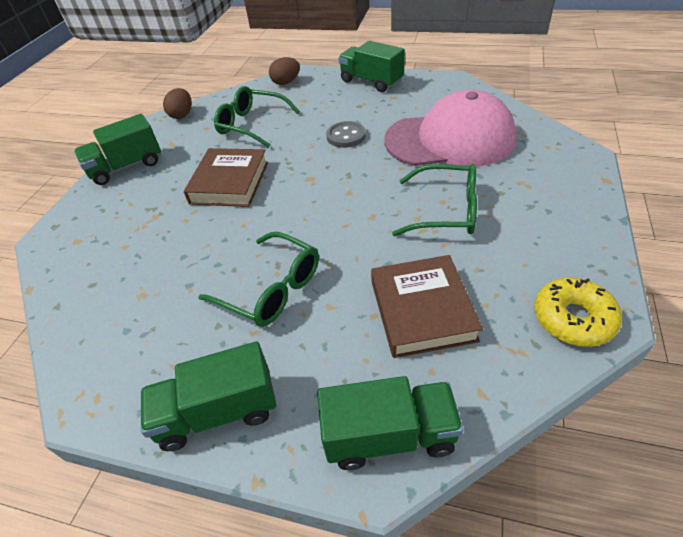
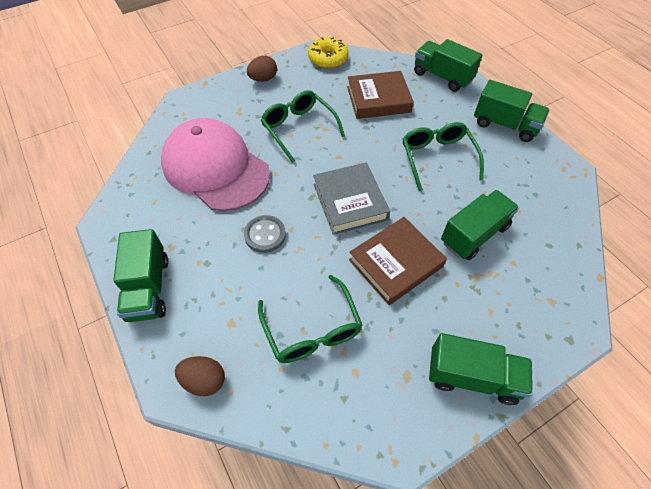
camera: 140 degrees left, 10 degrees up
brown egg [163,88,192,119] -> brown egg moved to [247,56,277,82]
brown book [371,255,483,358] -> brown book turned 45 degrees clockwise [347,71,414,119]
none -> grey book [313,162,390,235]
none -> green truck [441,190,519,260]

